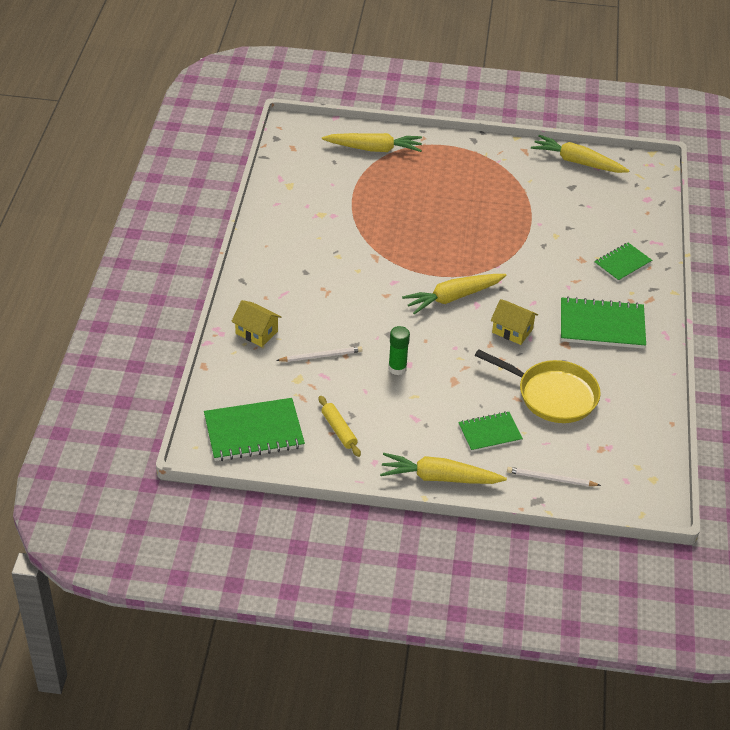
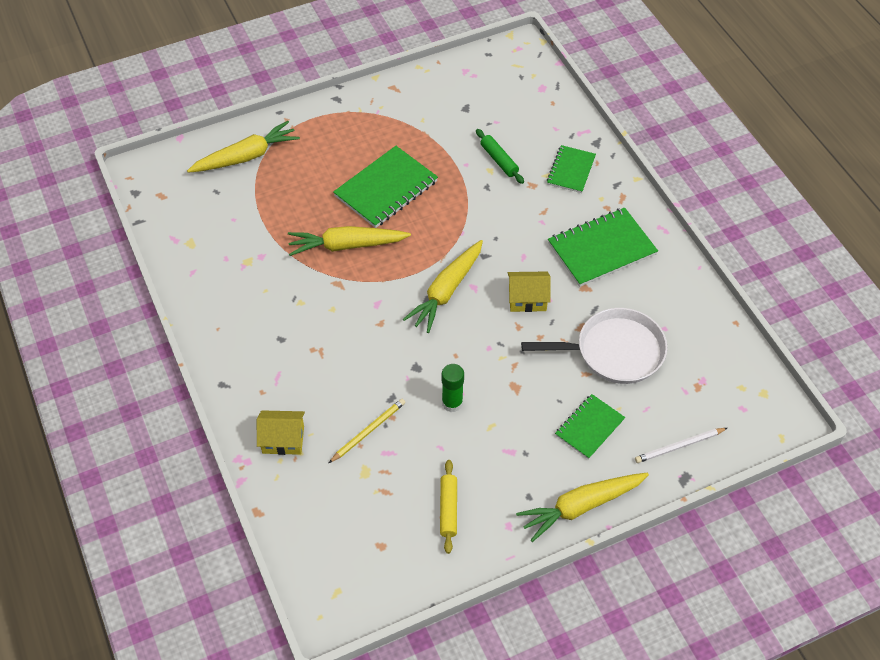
camera: 30 degrees left, 10 degrees up
green notebook [204,398,305,461] -> green notebook moved to [333,146,438,228]
white pencil [276,346,363,362] -> yellow pencil [329,399,406,463]
yellow rolling pin [319,396,361,457] -> yellow rolling pin turned 60 degrees clockwise [440,460,457,554]
yellow pan [475,349,601,423] -> white pan [521,308,667,384]
yellow carrot [531,135,630,173] -> yellow carrot moved to [288,226,411,256]
none -> green rolling pin [476,129,524,184]

